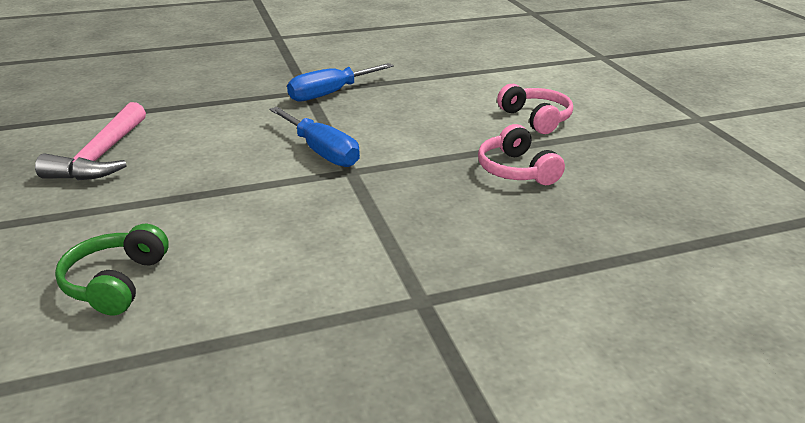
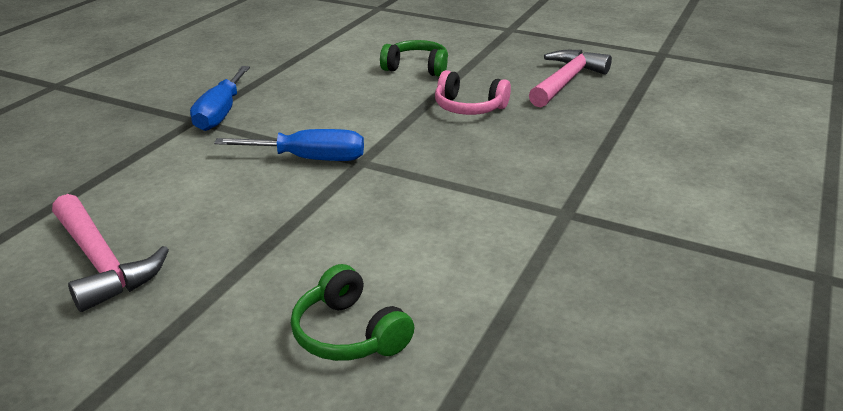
camera: 45 degrees left, 0 degrees up
pink headphones [497,84,573,134] -> green headphones [380,40,448,77]
none -> pink hammer [529,50,612,107]

